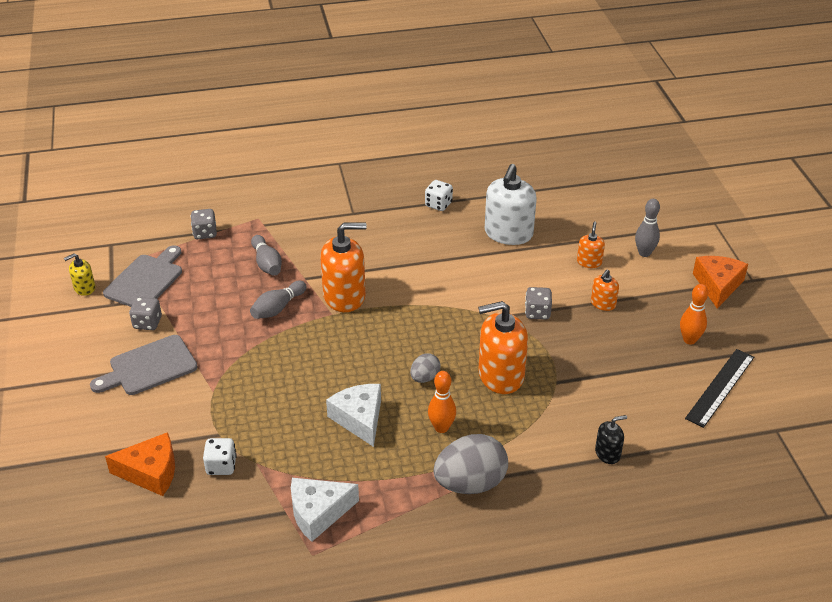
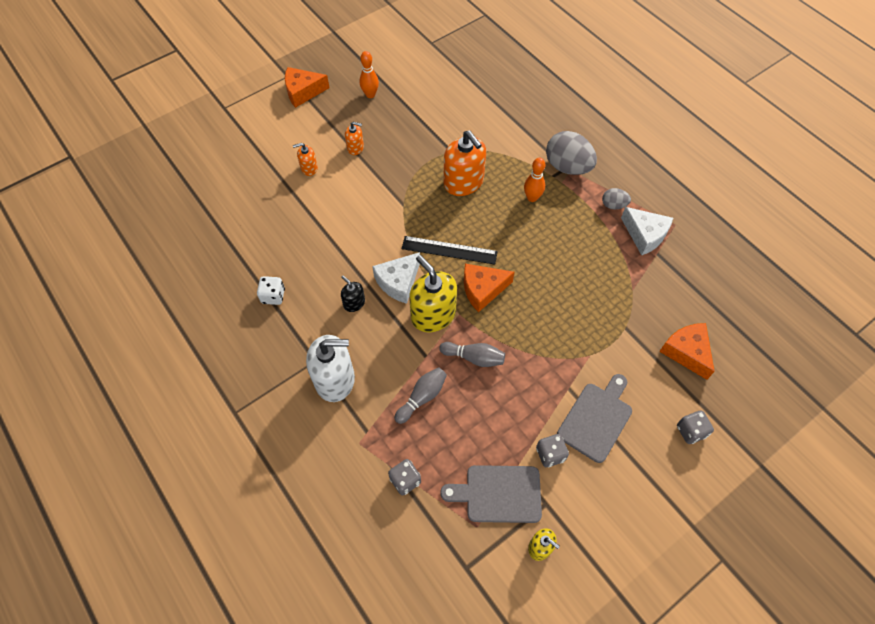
camera: 115 degrees left, 20 degrees up
grey cutting board [90,335,198,395] -> grey cutting board turned 90 degrees counterclockwise [557,374,632,463]
white dice [203,438,237,475] -> none
orange soap dispenser [320,222,367,312] -> yellow soap dispenser [409,255,457,332]
white cheese [326,384,381,447] -> white cheese moved to [372,252,420,304]
grey egg [410,353,441,383] -> grey egg moved to [602,188,631,209]
white soap dispenser [485,164,537,245] -> white soap dispenser moved to [306,335,355,402]
grey dice [525,287,552,320] -> grey dice moved to [677,411,714,444]
black soap dispenser [595,415,627,464] -> black soap dispenser moved to [341,276,365,312]
grey bowling pin [635,199,660,257] -> none
black ruler [685,349,754,428] -> black ruler moved to [402,236,498,265]
none -> orange cheese [464,264,515,312]

